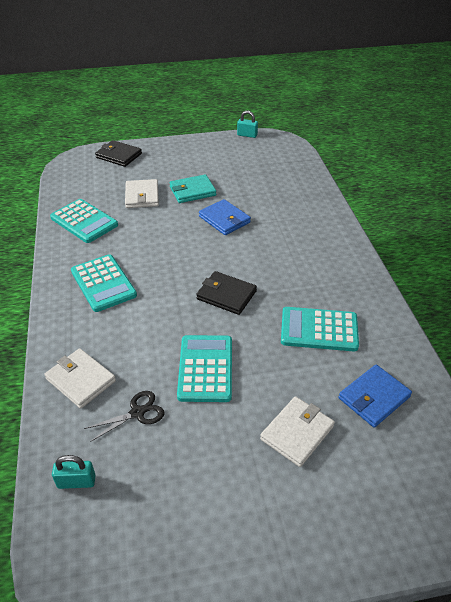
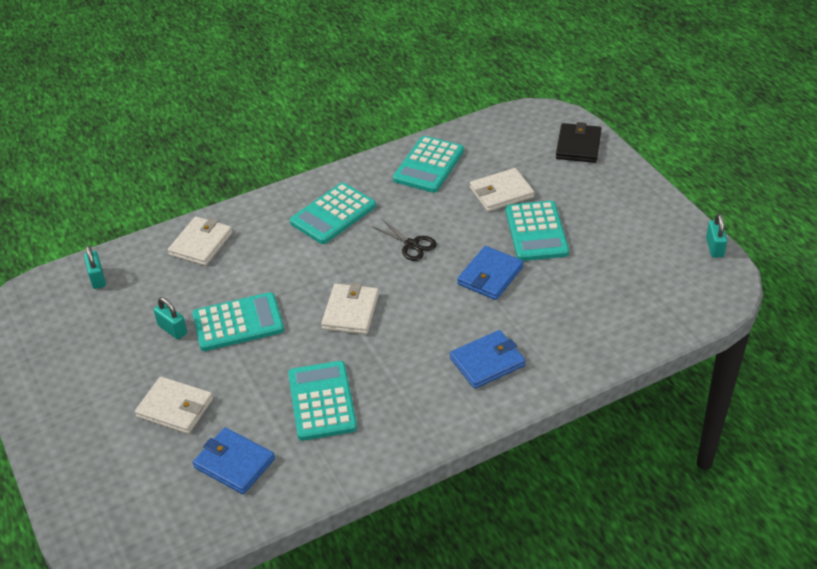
camera: 75 degrees right, 0 degrees up
black scissors [84,391,164,442] -> black scissors moved to [373,219,437,261]
turquoise wallet [170,174,216,203] -> turquoise calculator [506,201,569,261]
black wallet [196,271,257,315] -> white wallet [321,283,379,334]
none -> turquoise padlock [154,297,187,339]
none -> blue wallet [450,330,526,389]

